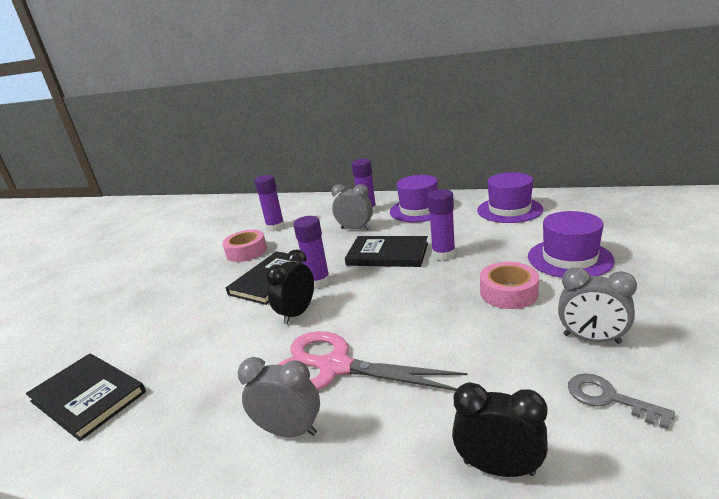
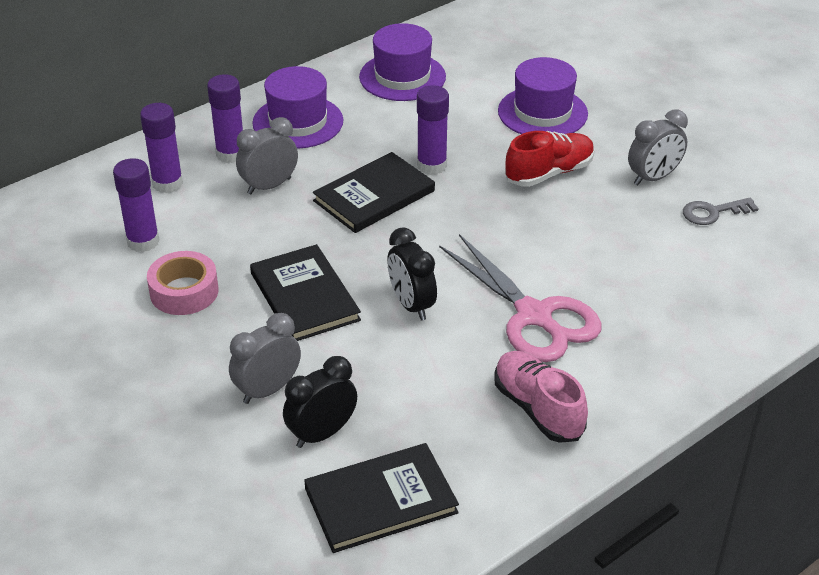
camera: 60 degrees left, 15 degrees up
grey clock [238,357,320,437] -> grey clock moved to [229,313,301,404]
pink scissors [277,331,467,391] -> pink scissors turned 90 degrees counterclockwise [439,234,602,362]
purple glue stick [293,216,330,289] -> purple glue stick moved to [140,103,183,193]
black clock [452,382,548,477] -> black clock moved to [283,356,357,448]
pink tape [480,262,539,309] -> red shoe [505,131,595,187]
none -> pink shoe [494,351,588,443]

